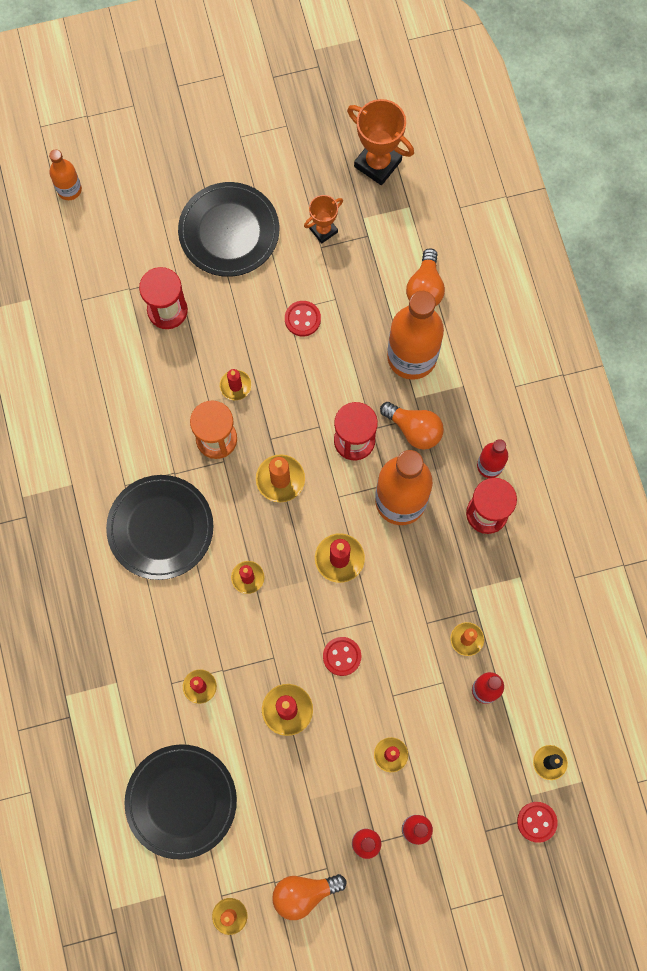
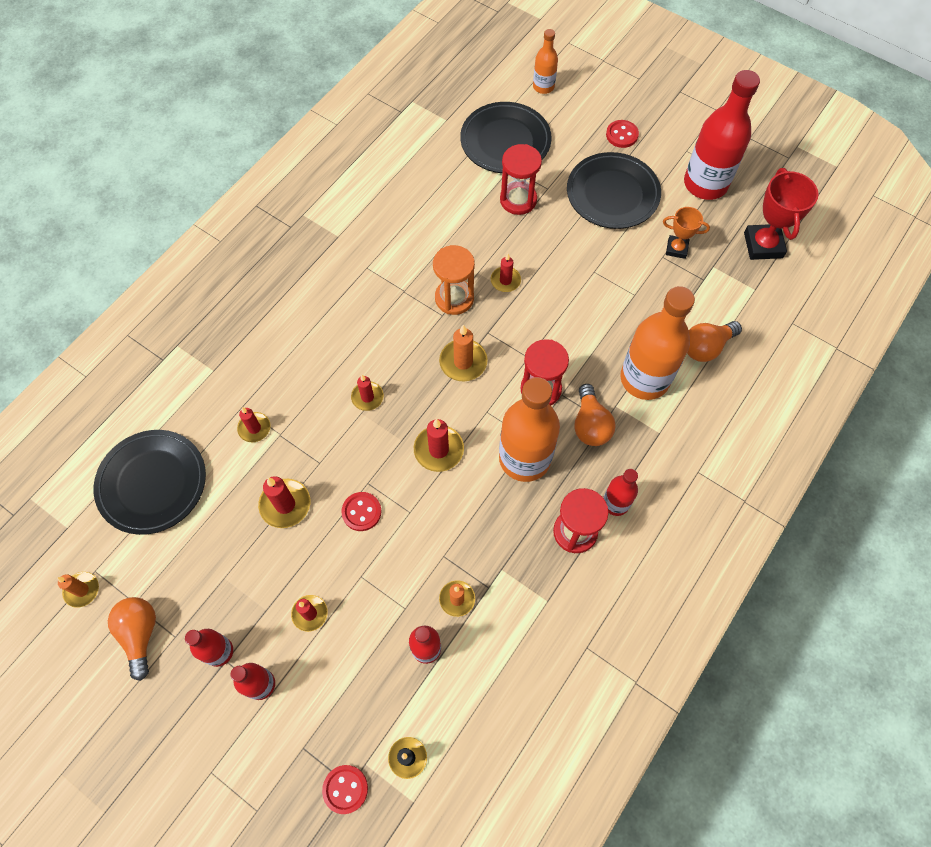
camera: 50 degrees right, 10 degrees down
black plate [106,475,214,580] -> black plate moved to [460,102,552,173]
orange light bulb [272,874,346,920] -> orange light bulb turned 45 degrees clockwise [108,597,156,681]
red button [285,301,321,337] -> red button moved to [606,120,639,148]
orange trophy [347,99,414,185] -> red trophy [744,168,819,260]
none -> red bottle [684,70,760,200]

